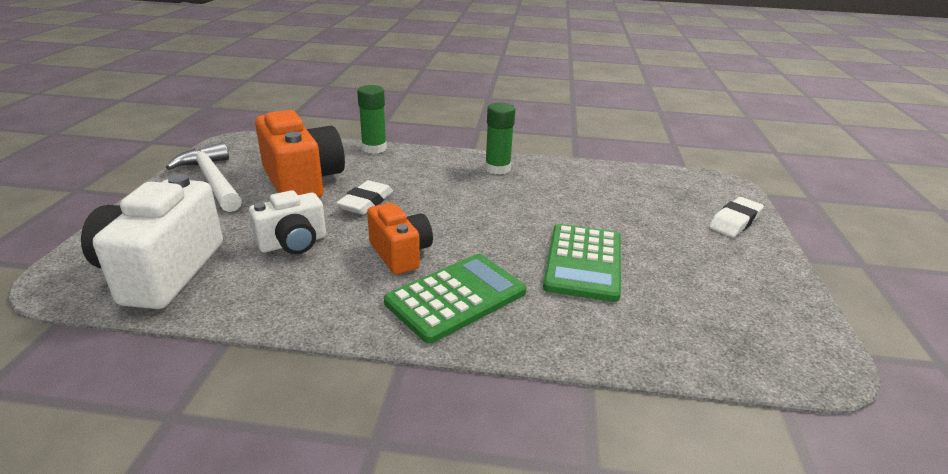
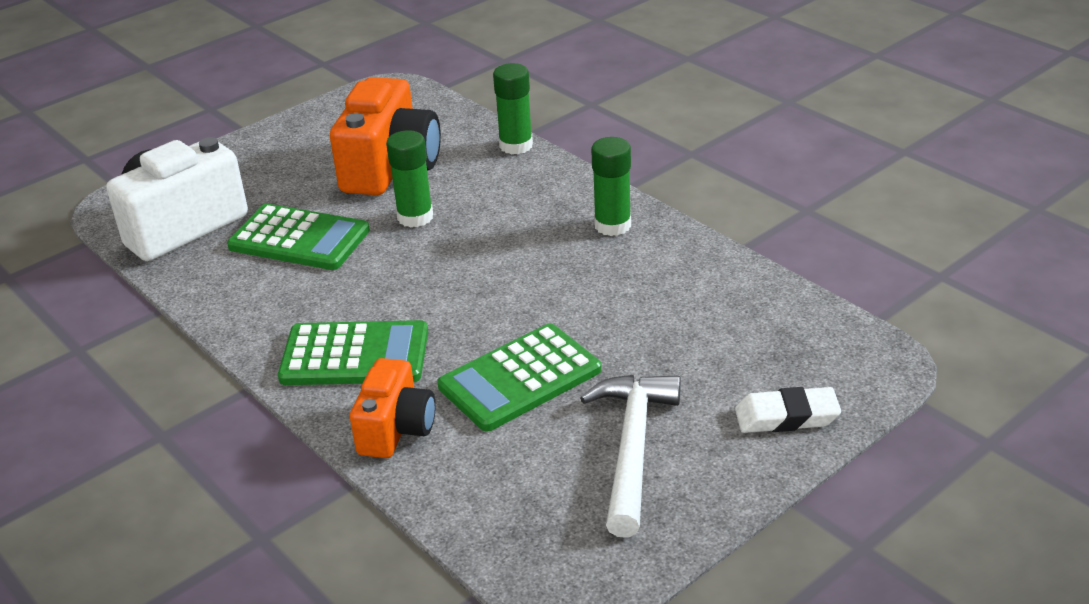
camera: 45 degrees right, 5 degrees up
white hammer [166,142,242,212] -> white hammer moved to [580,375,681,538]
white camera [249,190,326,254] -> green calculator [227,204,370,270]
white eraser [336,180,393,215] -> green glue stick [386,130,433,228]
orange camera [367,203,433,274] -> orange camera moved to [350,358,436,458]

